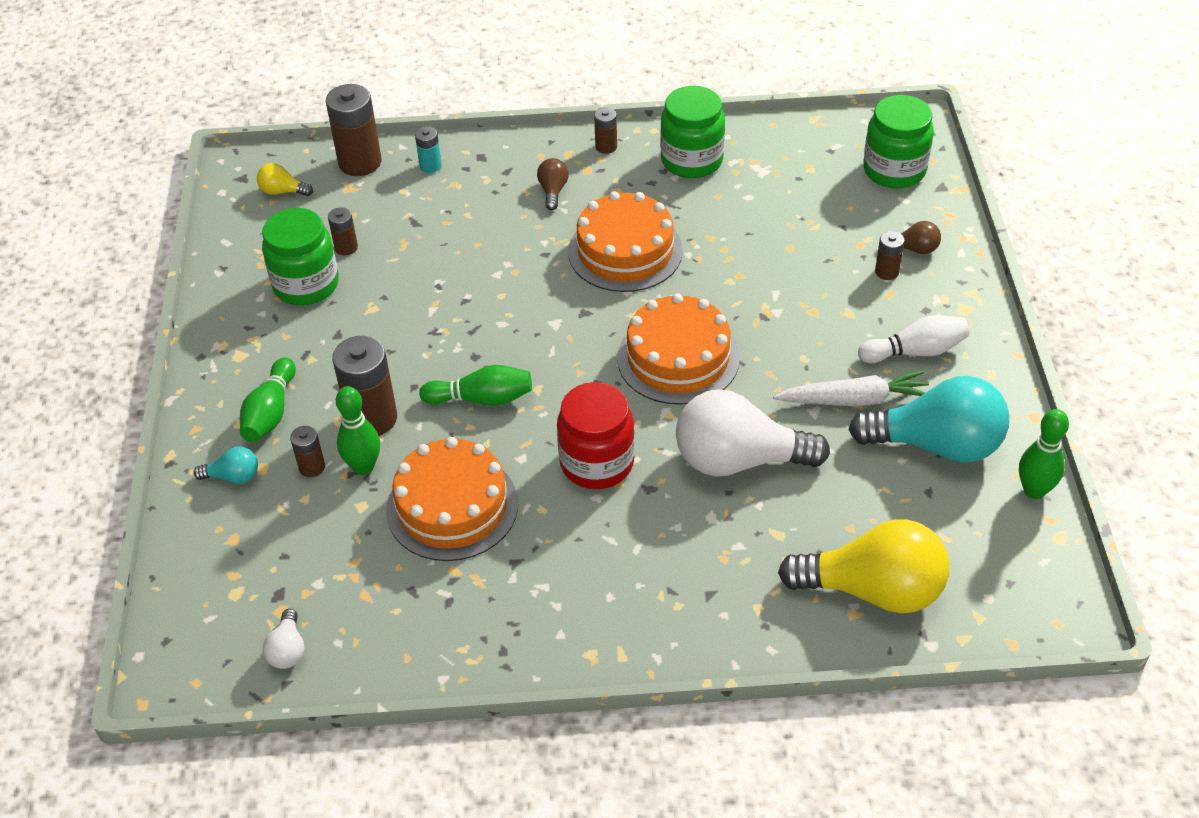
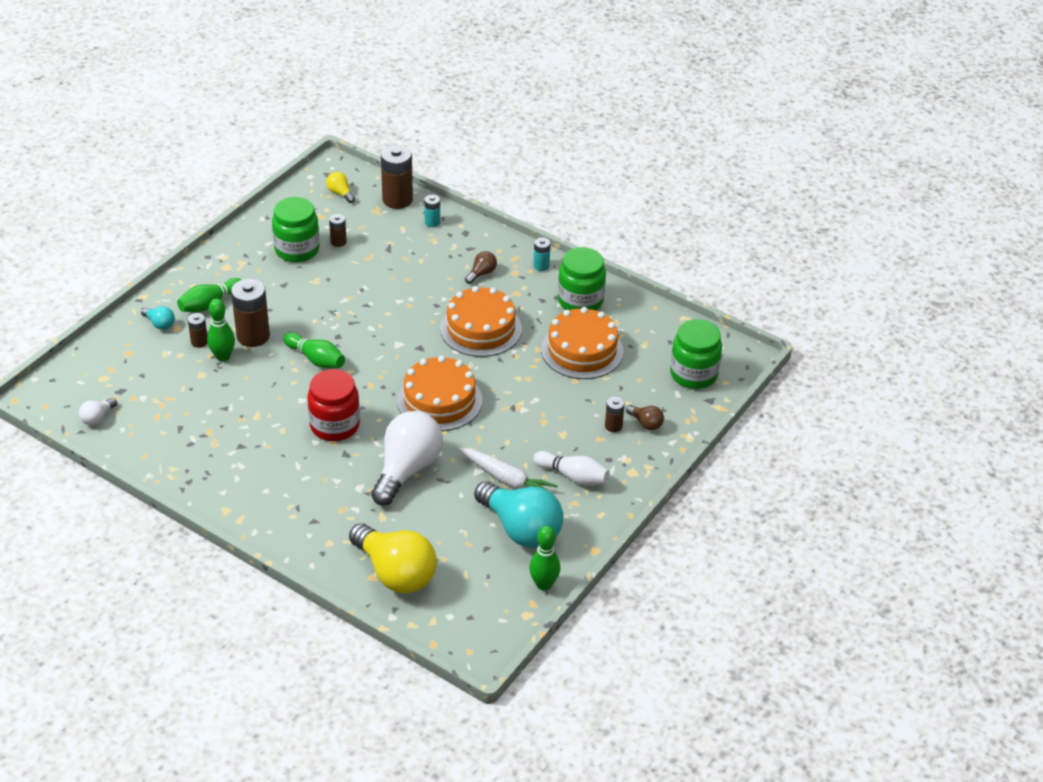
camera: 35 degrees right, 5 degrees down
orange cake [386,437,518,561] -> orange cake moved to [541,307,624,379]
brown battery [594,107,617,154] -> turquoise battery [533,238,551,271]
white light bulb [676,389,830,476] -> white light bulb turned 75 degrees clockwise [371,411,443,506]

